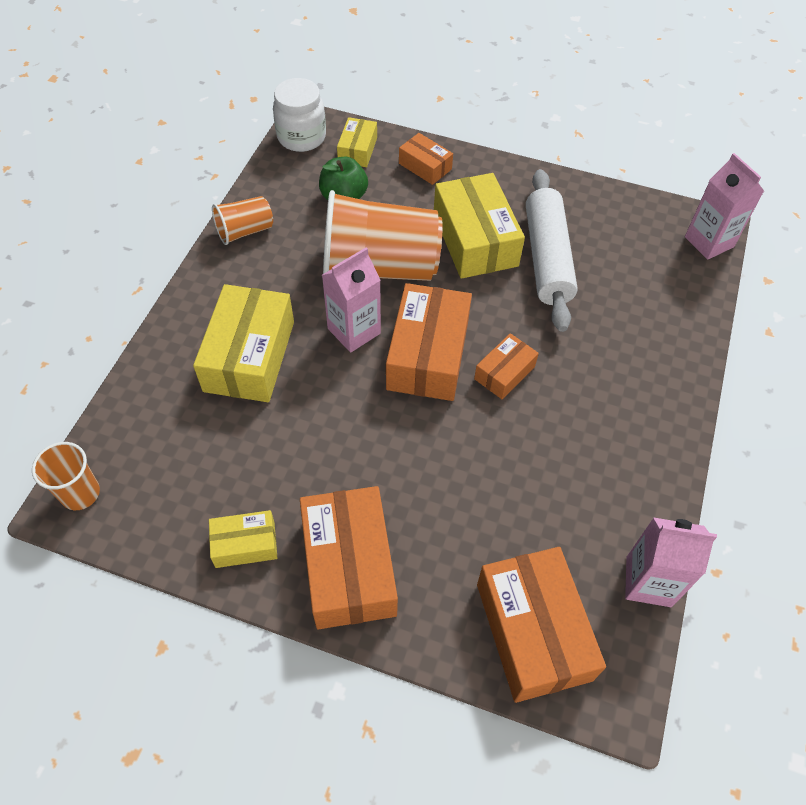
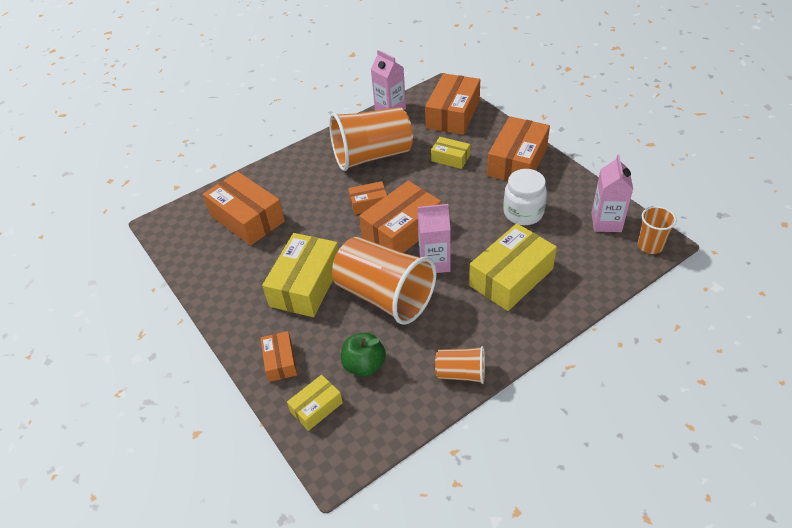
camera: 140 degrees left, 10 degrees down
yellow box [209,510,277,568] -> yellow box moved to [431,137,470,169]
white jar [273,78,326,152] -> white jar moved to [503,169,547,225]
white rolling pin [526,169,578,332] -> none
pink carton [685,153,764,260] -> pink carton moved to [591,154,633,232]
none -> orange box [203,171,285,246]
none -> orange cup [329,107,413,171]

